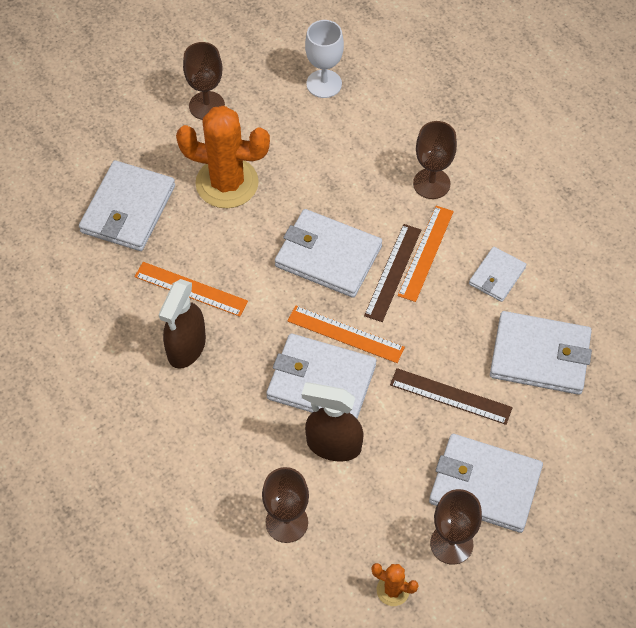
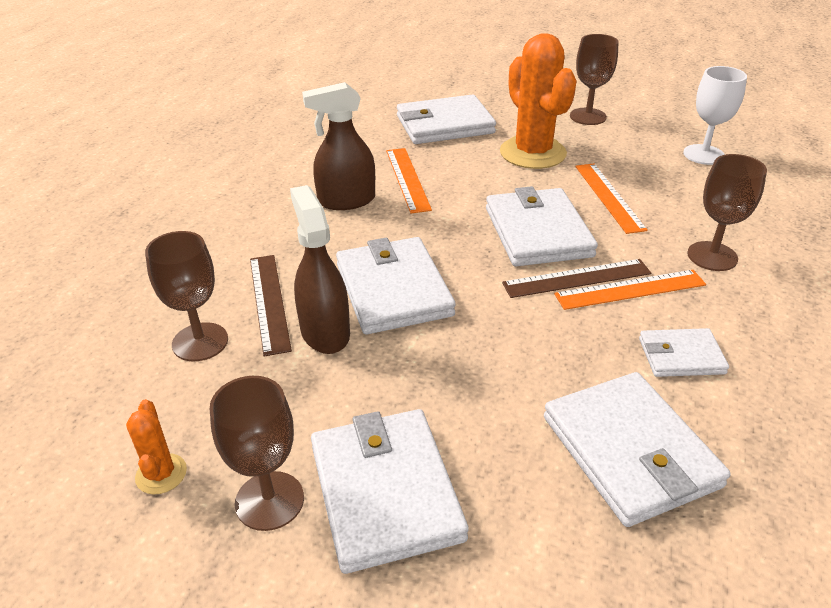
camera: 55 degrees right, 20 degrees down
orange ruler [288,305,405,363] -> orange ruler moved to [575,163,648,234]
brown ruler [390,368,513,425] -> brown ruler moved to [250,255,292,357]

